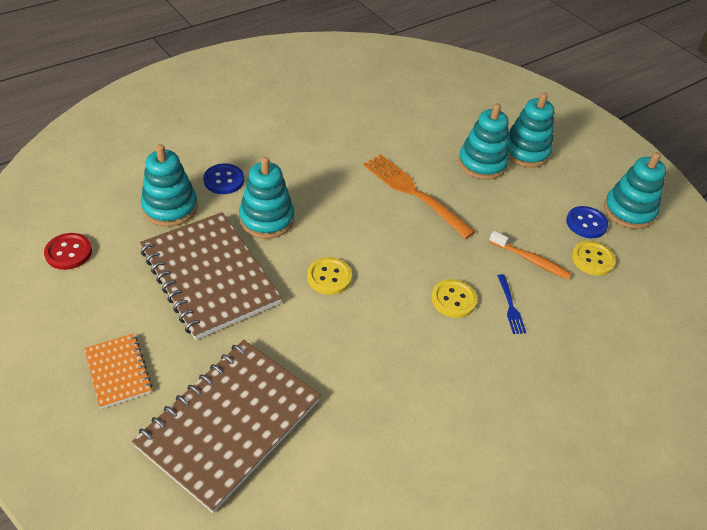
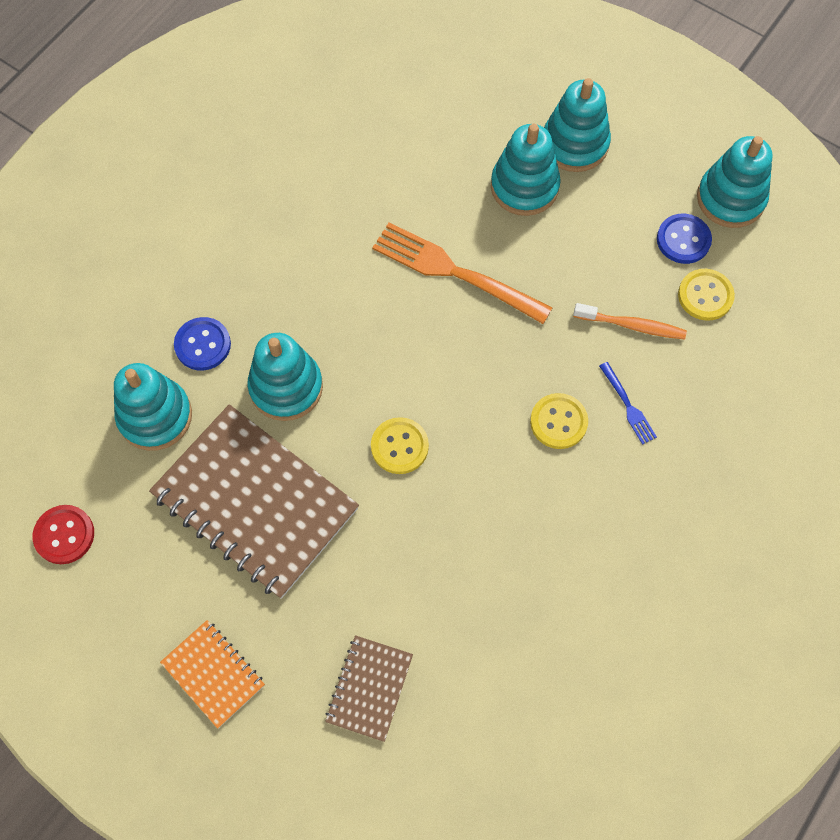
camera: 15 degrees left, 20 degrees up
brown notebook [132,340,321,513] -> brown notebook [325,635,413,742], size x0.49

